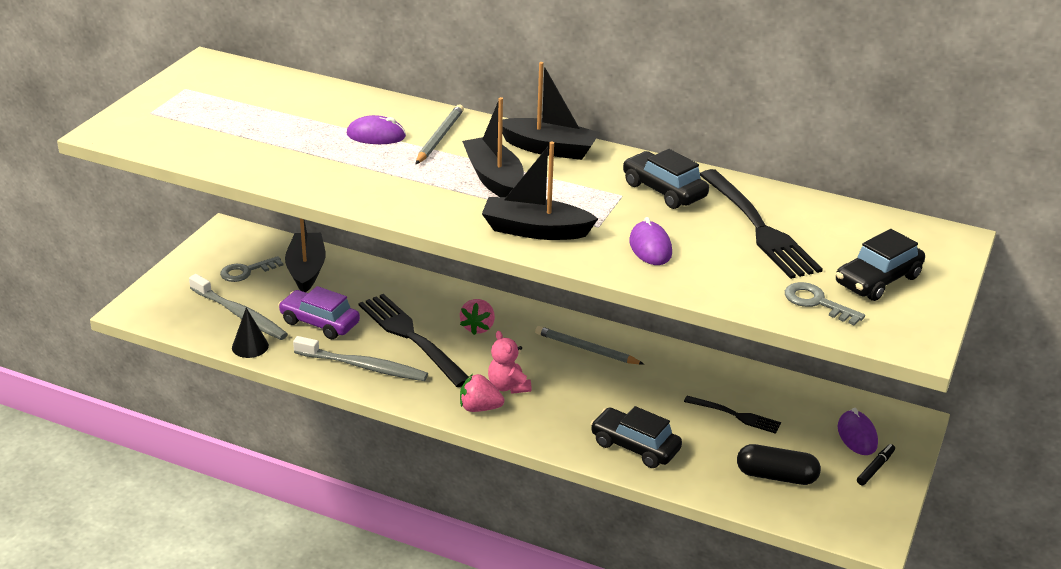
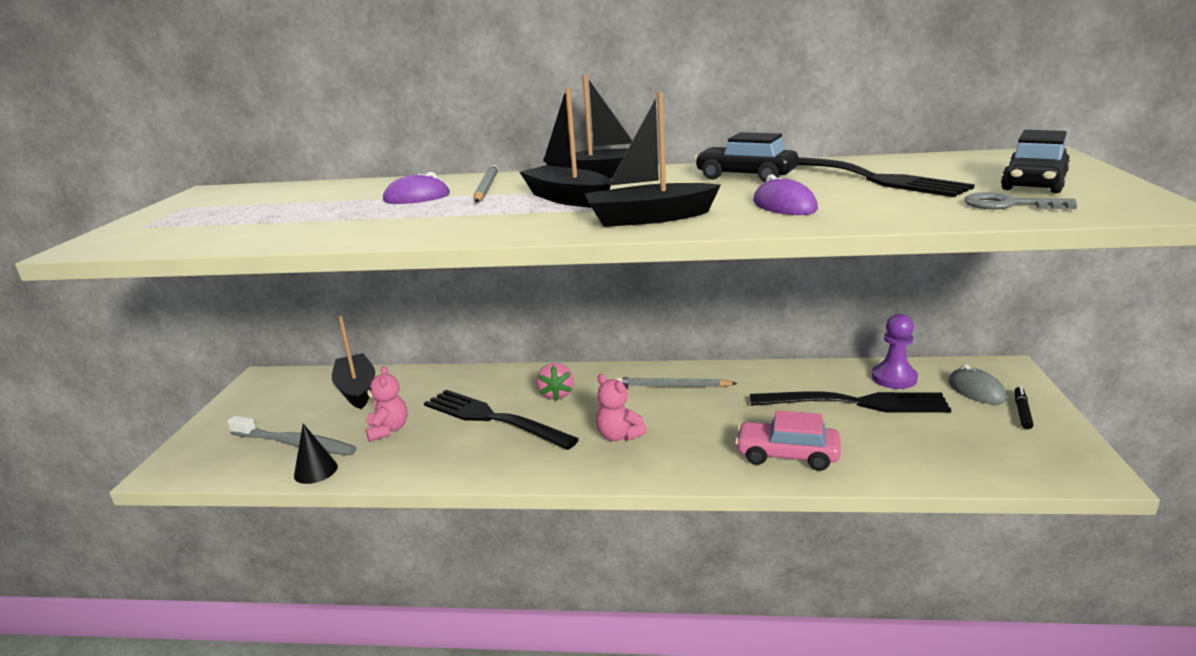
camera: 15 degrees left, 10 degrees down
grey key [220,256,283,282] -> none
purple car [278,286,360,339] -> pink teddy bear [364,366,407,441]
grey toothbrush [293,336,428,381] -> none
pink strawberry [460,374,504,412] -> none
black car [591,406,682,468] -> pink car [735,411,841,471]
black fork [684,396,781,434] -> black fork [750,391,951,413], size x1.86
black capsule [737,444,821,485] -> none
purple mouse [838,408,878,455] -> grey mouse [948,364,1007,405]
none -> purple pawn [872,314,918,389]

